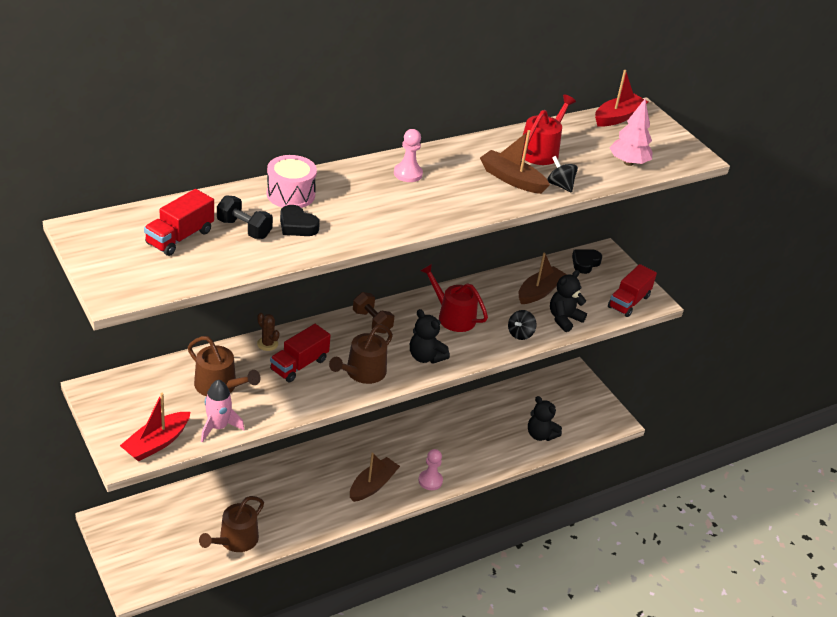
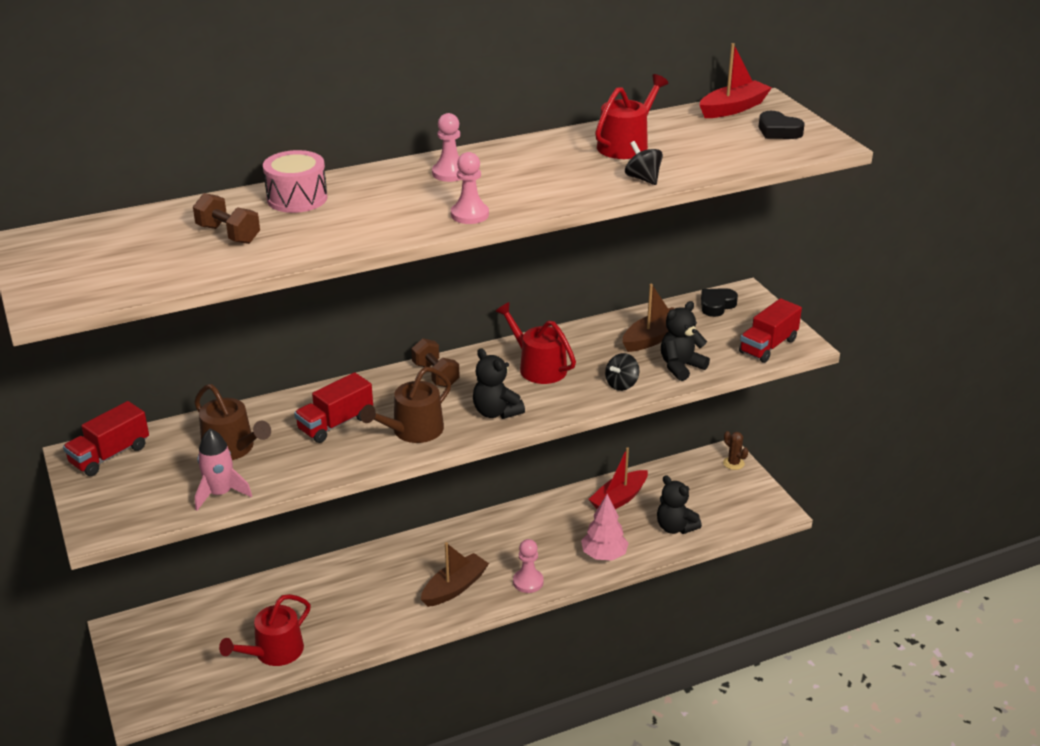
camera: 10 degrees right, 5 degrees down
red boat [120,393,190,462] -> red boat moved to [588,447,648,509]
red truck [144,189,214,256] -> red truck moved to [63,401,149,476]
brown watering can [199,496,264,552] -> red watering can [219,594,311,666]
black dumbbell [217,195,273,239] -> brown dumbbell [193,193,260,244]
brown cactus [257,313,279,351] -> brown cactus moved to [723,431,749,470]
black heart [280,205,320,236] -> black heart moved to [759,111,804,139]
brown boat [480,130,550,194] -> none
pink tree [609,99,653,166] -> pink tree moved to [581,494,629,560]
none -> pink pawn [451,152,489,224]

